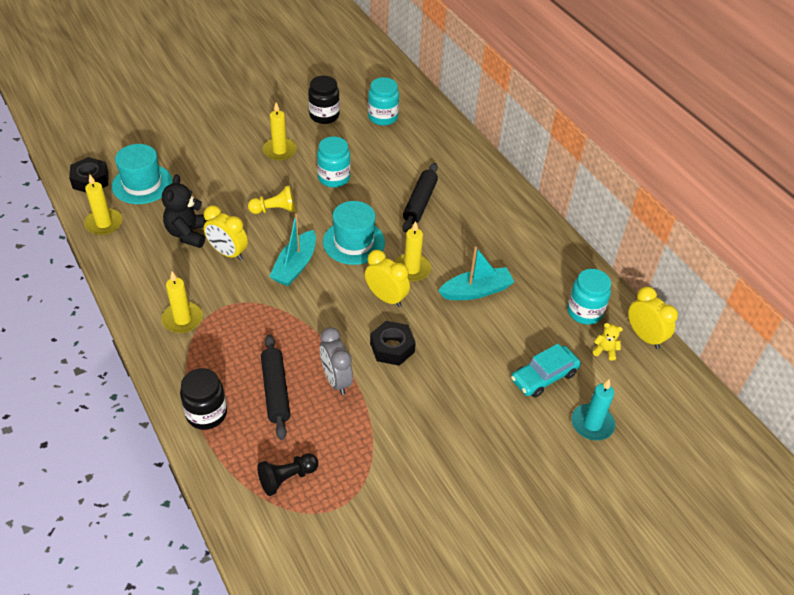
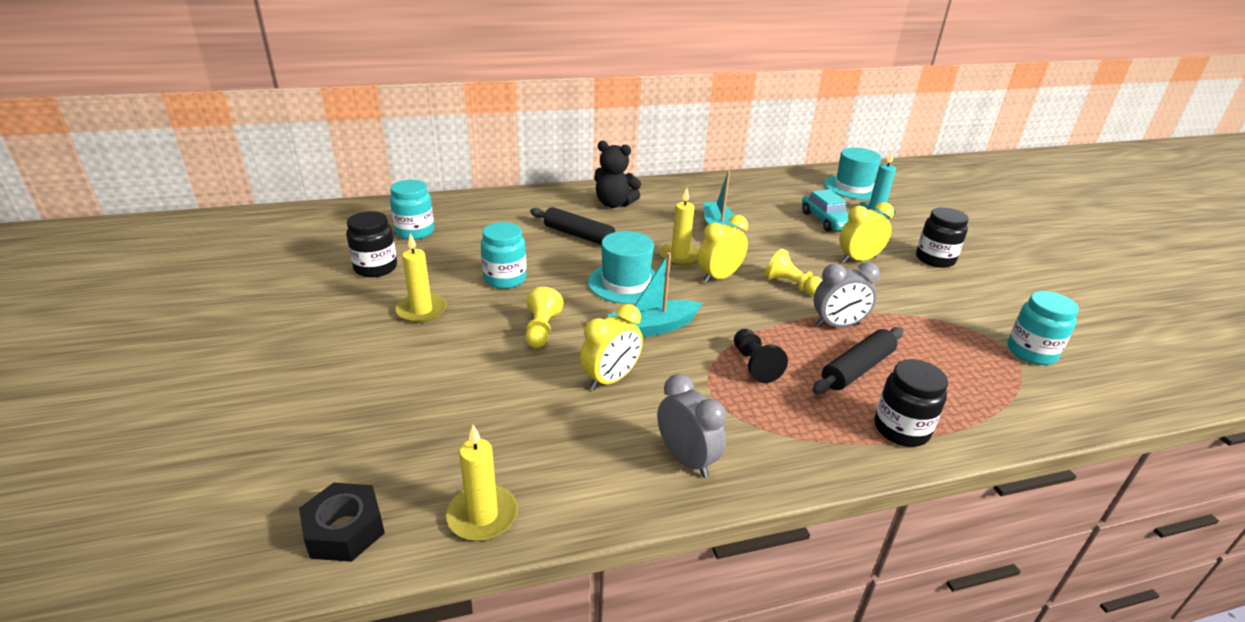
camera: 75 degrees left, 15 degrees down
turquoise hat [112,144,173,204] -> turquoise hat moved to [824,148,882,199]
yellow candle [161,271,203,333] -> none
black teddy bear [162,174,207,248] -> black teddy bear moved to [594,141,641,208]
black pawn [257,453,318,496] -> black pawn moved to [734,329,788,383]
black rolling pin [261,334,290,440] -> black rolling pin turned 45 degrees counterclockwise [812,327,903,394]
turquoise boat [269,213,316,286] -> turquoise boat turned 120 degrees clockwise [607,252,703,337]
black nut [370,321,416,366] -> yellow pawn [765,249,822,296]
turquoise jar [567,269,611,325] -> turquoise jar moved to [1007,291,1079,365]
yellow teddy bear [593,323,623,361] -> none
yellow clock [628,286,678,349] -> yellow clock moved to [840,202,894,263]
none -> grey clock [657,374,726,478]
none -> black jar [916,207,969,268]

